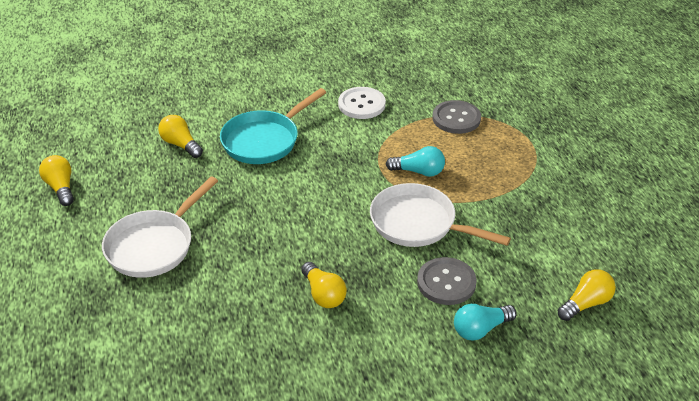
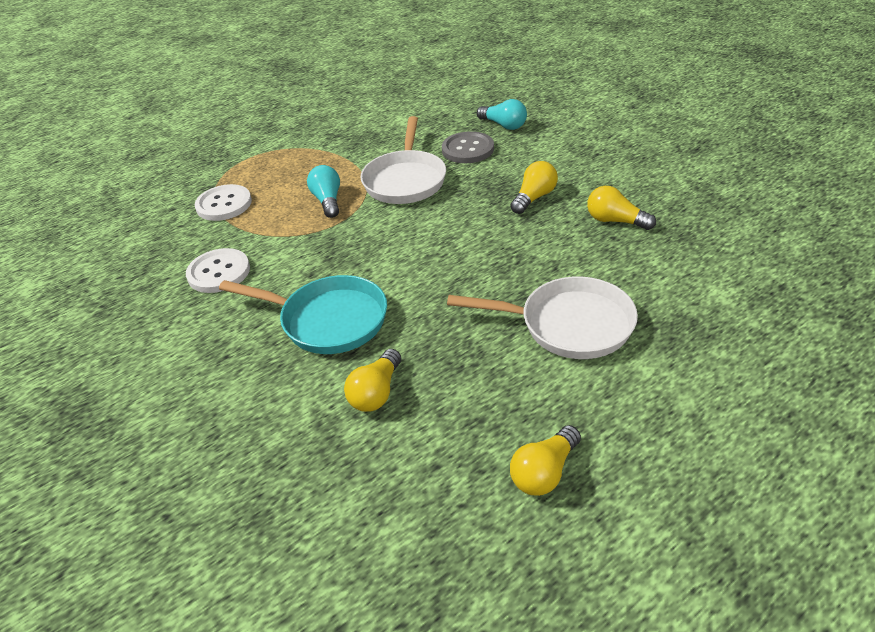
camera: 110 degrees left, 0 degrees up
grey button [433,100,481,134] -> white button [195,184,252,221]
yellow light bulb [558,269,616,321] -> yellow light bulb moved to [587,186,656,230]

